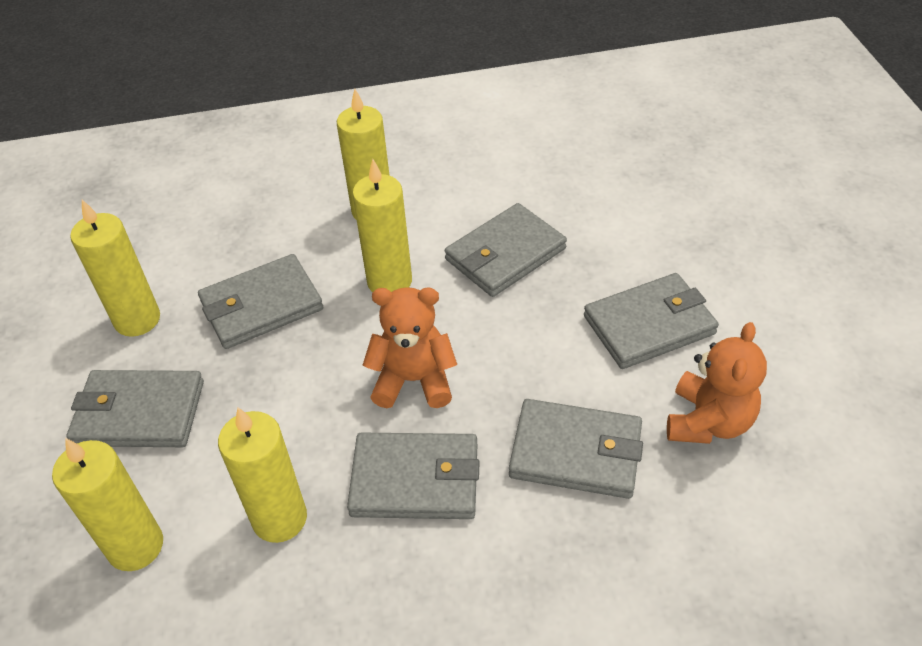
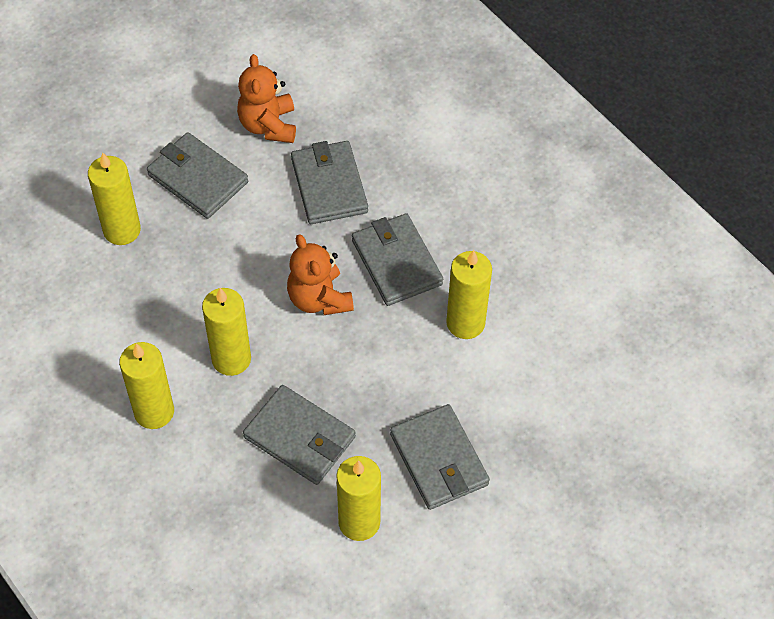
camera: 120 degrees left, 10 degrees up
yellow candle [52,438,163,571] -> yellow candle moved to [88,153,141,245]
grey wallet [445,203,567,297] -> none
orange teddy bear [667,322,767,444] -> orange teddy bear turned 90 degrees counterclockwise [237,54,296,143]

